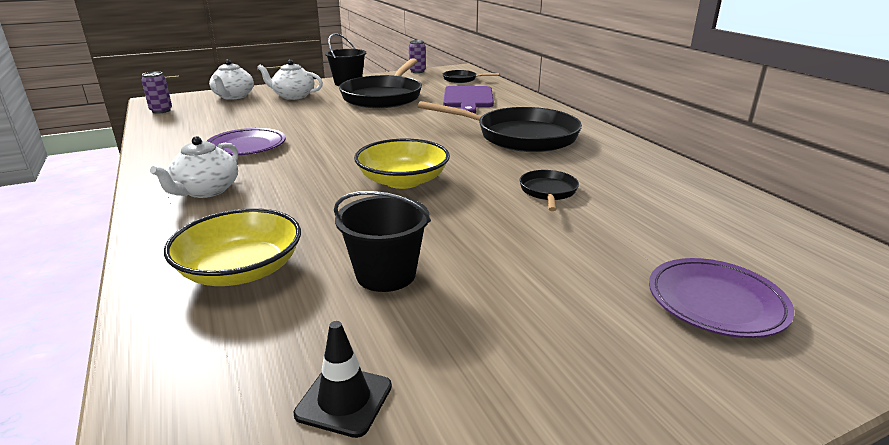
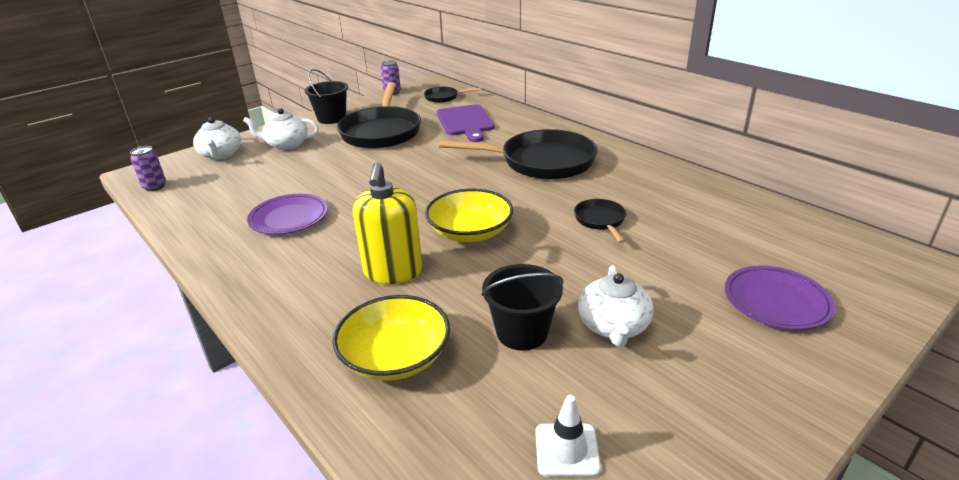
camera: 15 degrees left, 5 degrees up
white teapot [150,136,238,198] -> white teapot moved to [578,265,654,347]
black traffic cone [294,321,392,438] -> white traffic cone [535,395,601,477]
none -> yellow soap dispenser [353,162,422,284]

